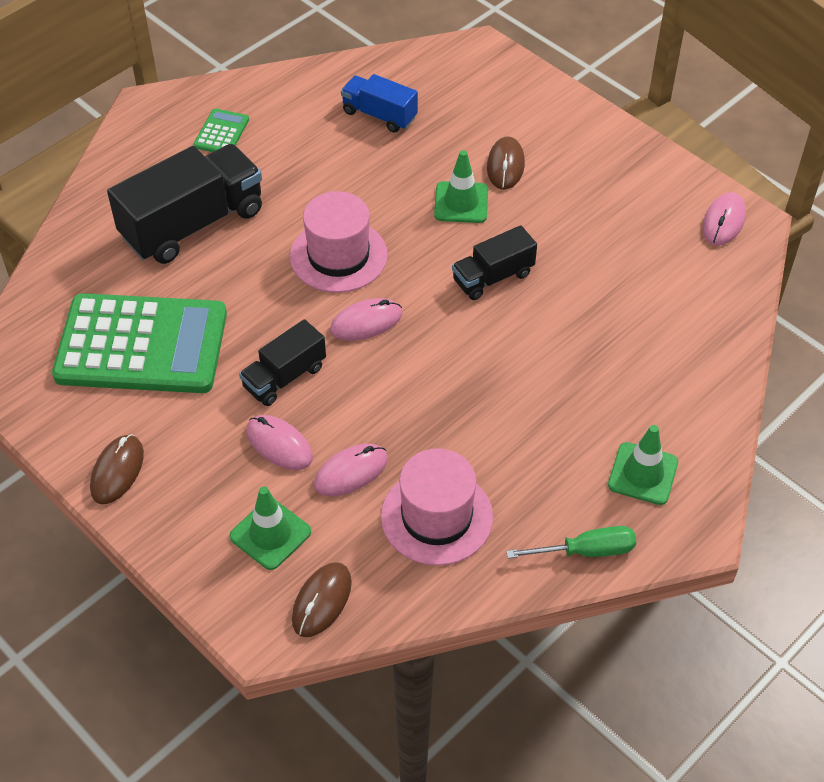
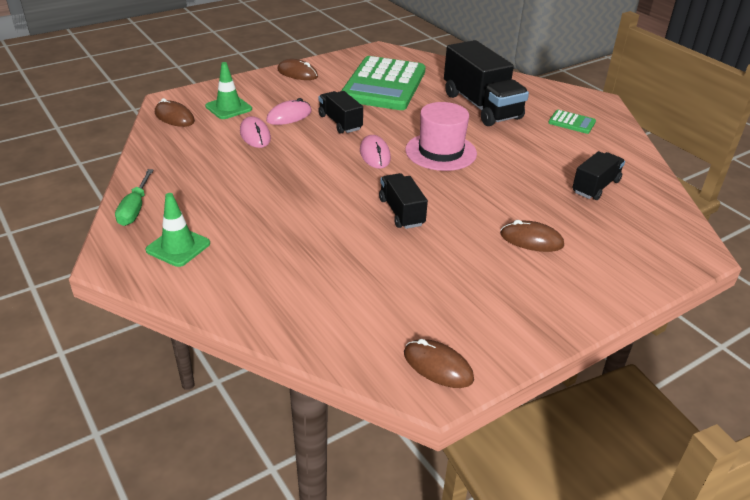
camera: 100 degrees right, 15 degrees down
blue truck [341,74,418,133] -> black truck [572,151,625,200]
pink hat [381,448,493,566] -> none
green traffic cone [434,150,488,223] -> none
pink mouse [702,192,746,246] -> brown mouse [404,339,474,388]

